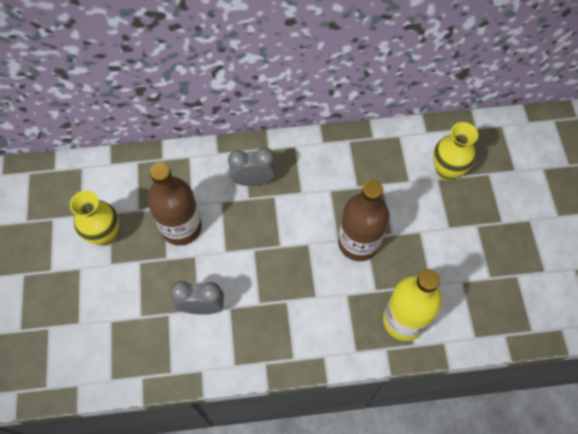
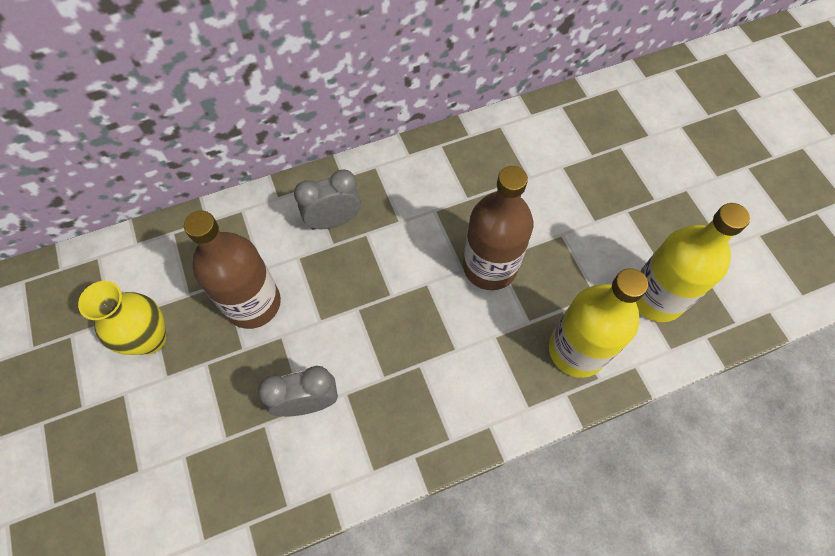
camera: 15 degrees left, 0 degrees up
yellow vase [433,122,478,181] -> none
none -> yellow bottle [636,203,750,322]

